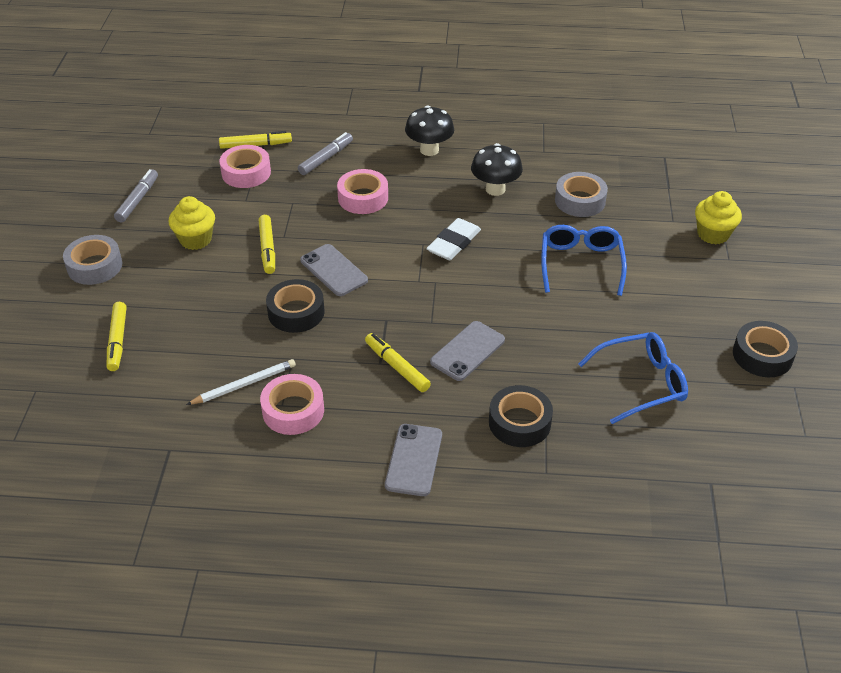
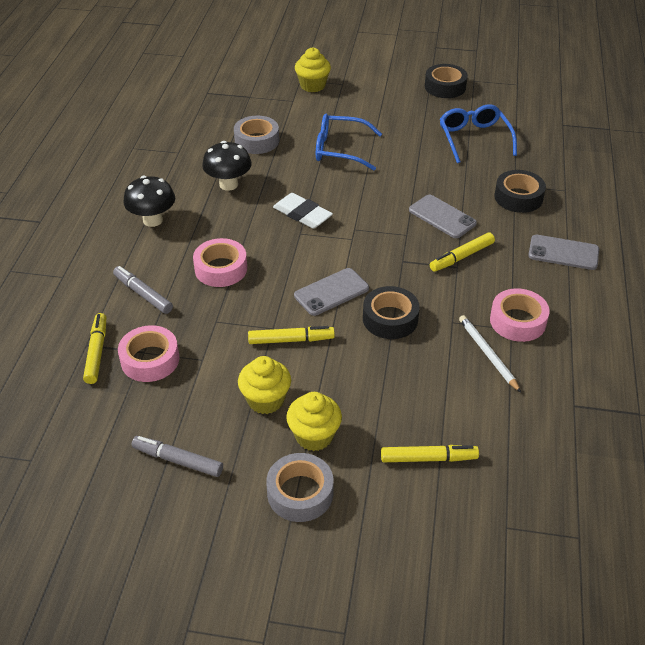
camera: 85 degrees left, 0 degrees up
none -> yellow cupcake [286,392,342,451]

